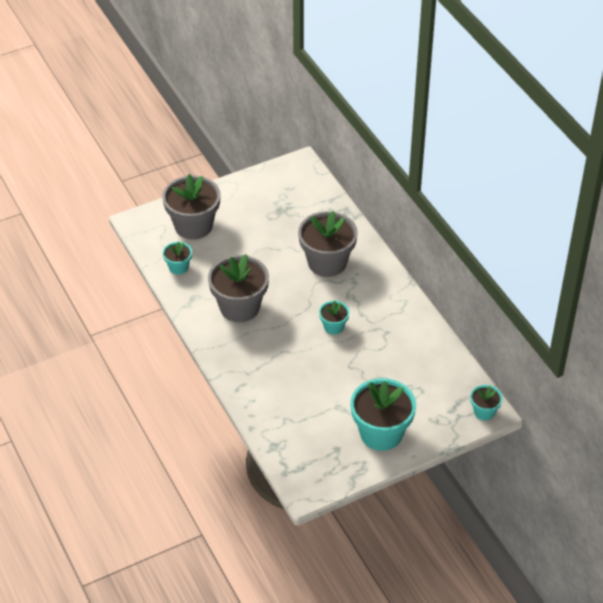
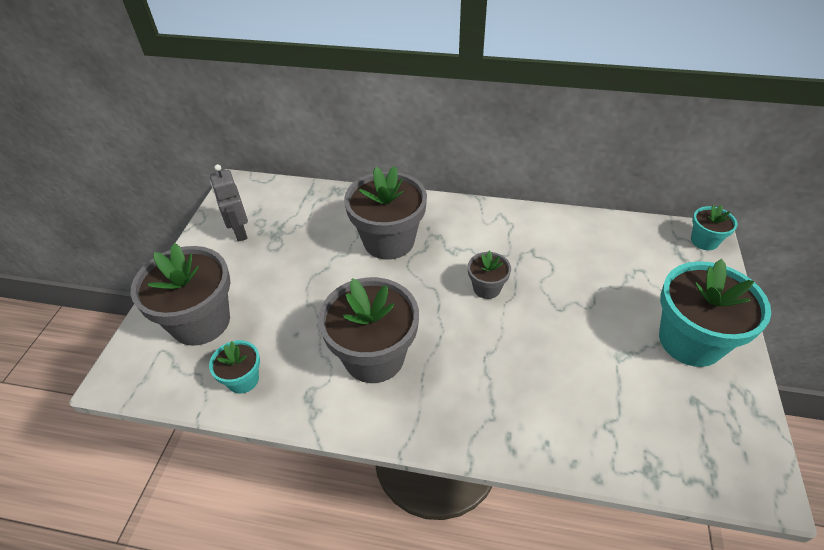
camera: 50 degrees left, 0 degrees up
turquoise flower pot [319,301,350,335] -> grey flower pot [468,251,511,299]
none -> grey robot [210,164,248,242]

